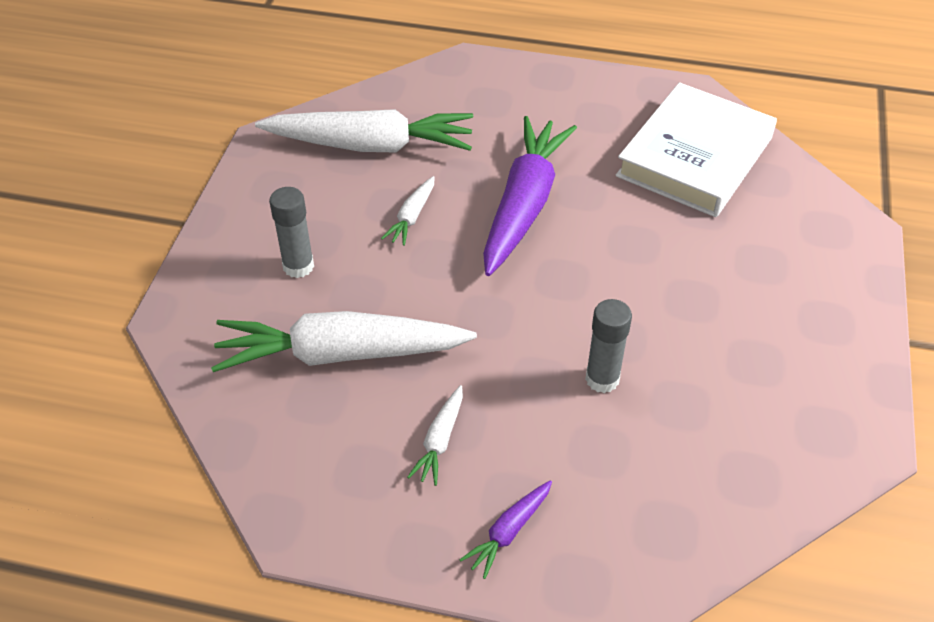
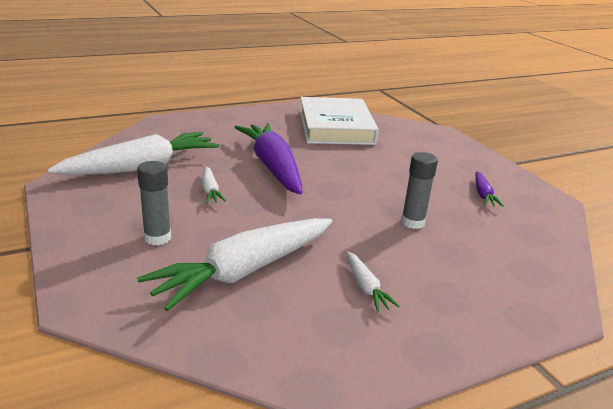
camera: 40 degrees left, 20 degrees down
purple carrot [459,480,552,579] -> purple carrot moved to [475,171,504,207]

